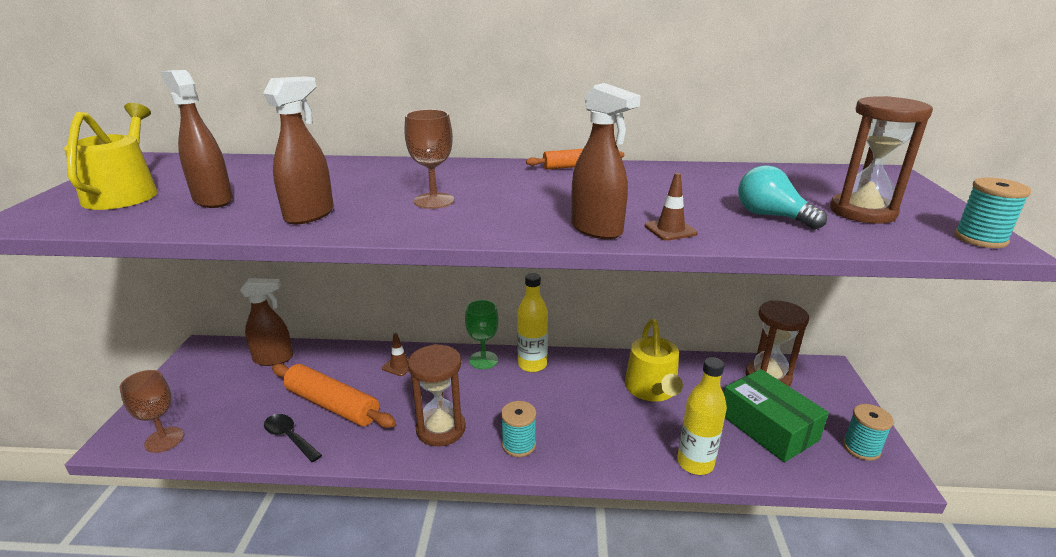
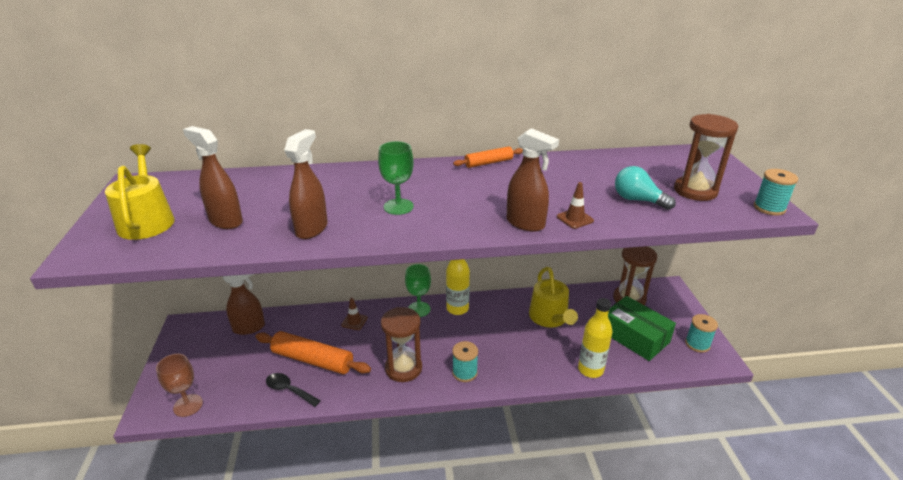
camera: 10 degrees left, 5 degrees up
brown goblet [405,109,454,209] -> green goblet [378,141,414,215]

